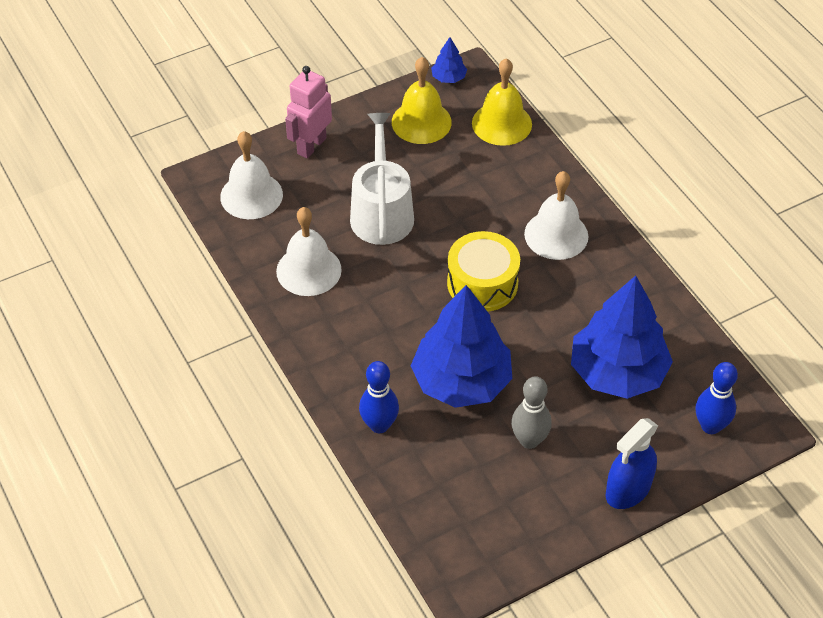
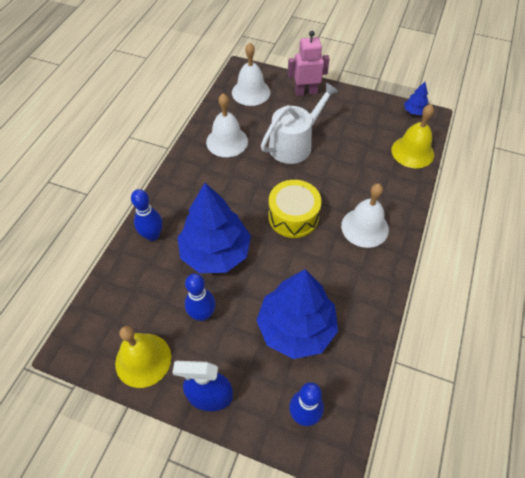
camera: 50 degrees right, 5 degrees up
yellow bell [392,57,452,144] -> yellow bell moved to [115,326,171,388]
grey bowling pin [511,376,552,449] -> blue bowling pin [185,273,216,321]

